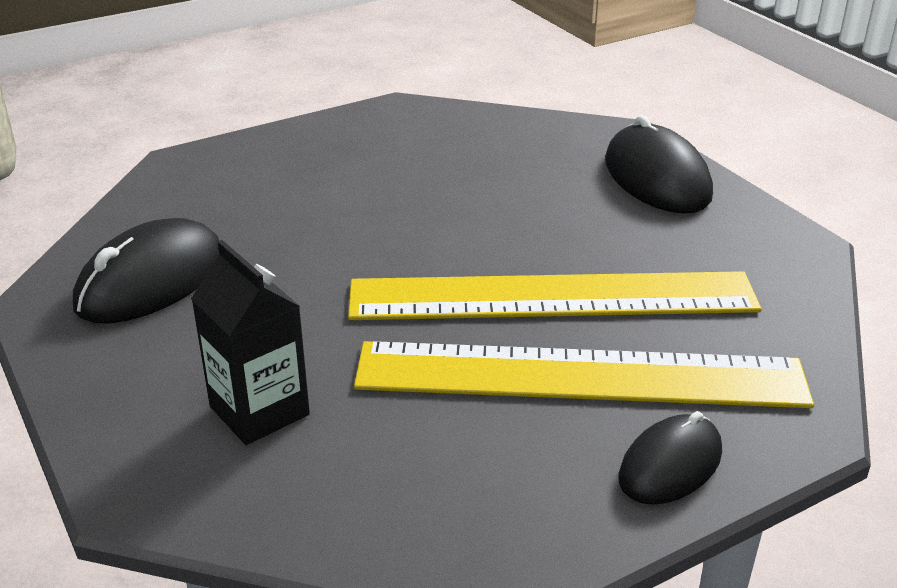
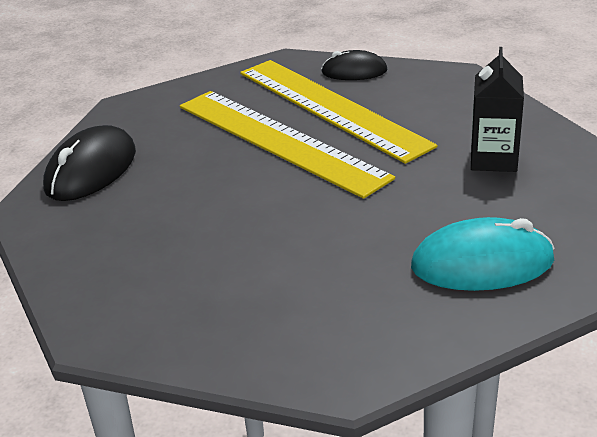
camera: 130 degrees left, 0 degrees up
black mouse [73,218,219,324] -> turquoise mouse [411,217,555,291]

